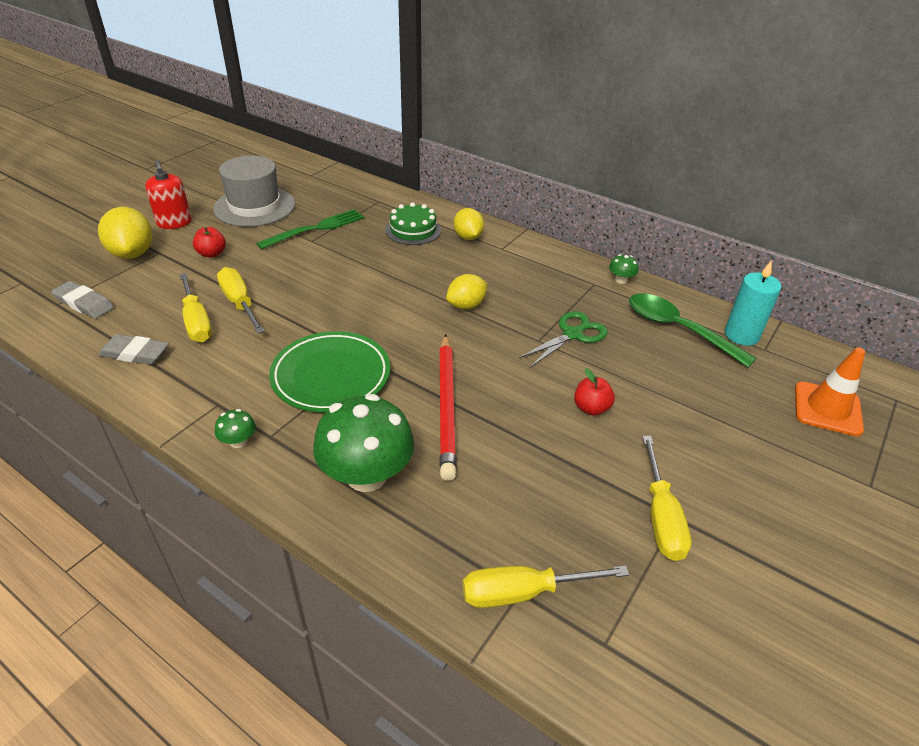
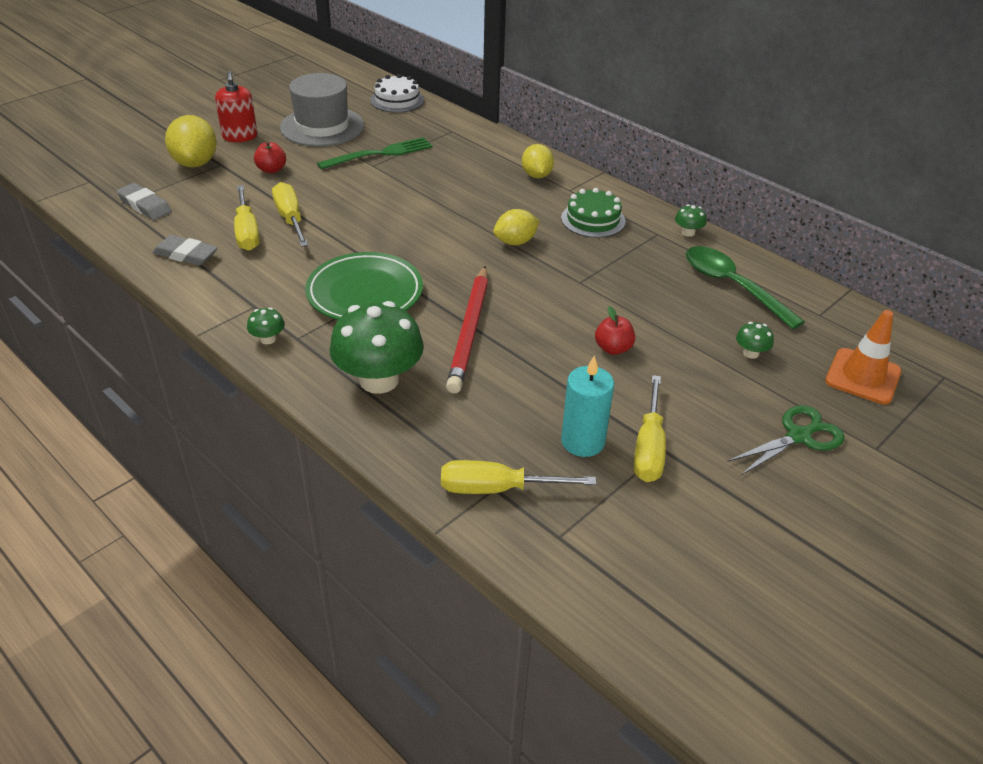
camera: 10 degrees right, 0 degrees up
green cake [385,203,441,245] -> green cake moved to [561,188,626,238]
green scissors [518,311,608,367] -> green scissors moved to [727,405,844,475]
turquoise candle [725,260,782,346] -> turquoise candle moved to [561,356,614,457]
none -> white cake [370,74,424,113]
none -> green mushroom [736,322,774,359]

